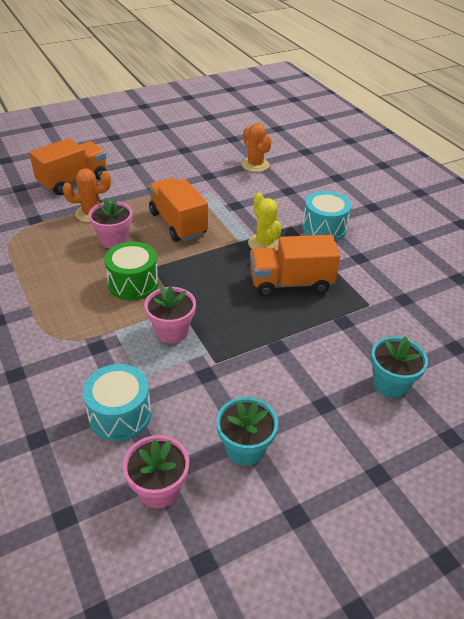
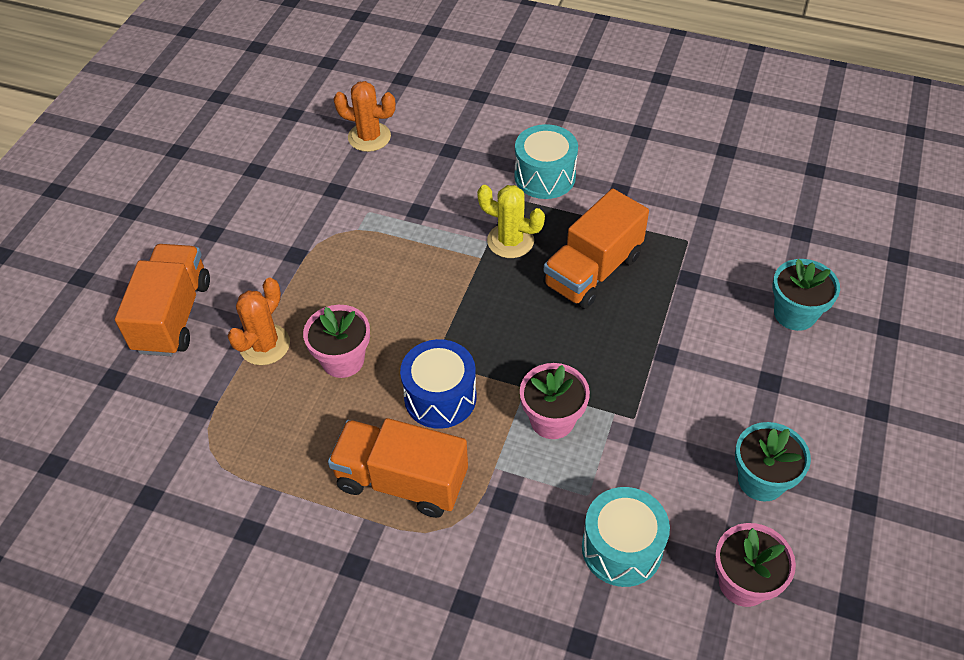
camera: 40 degrees left, 10 degrees up
green drum [104,241,159,301] -> blue drum [400,339,477,429]
orange truck [148,178,208,242] -> orange truck moved to [328,418,468,518]

